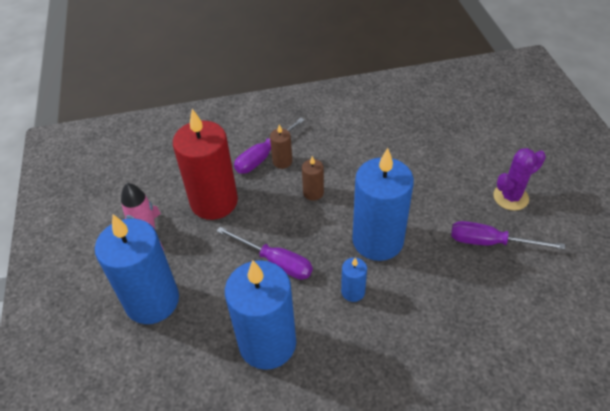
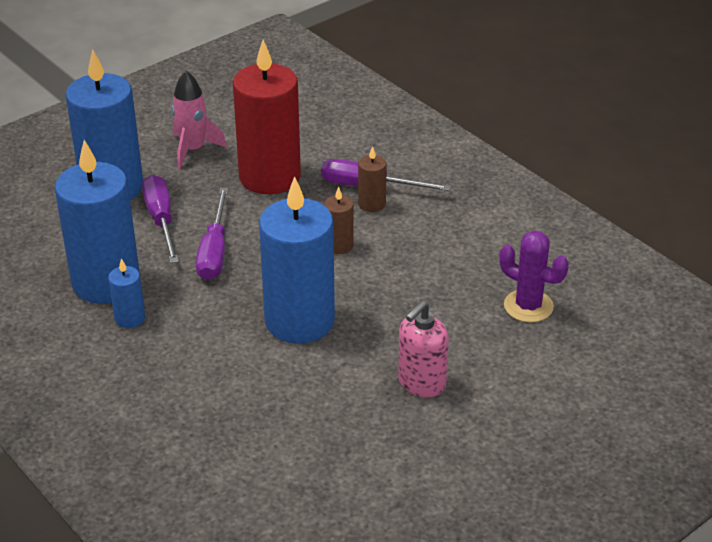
camera: 60 degrees right, 10 degrees down
blue candle [341,258,367,302] -> blue candle moved to [108,258,145,328]
purple screwdriver [451,221,565,250] -> purple screwdriver moved to [142,175,179,263]
purple cactus [493,148,546,211] -> purple cactus moved to [499,230,569,322]
none -> pink soap dispenser [398,301,449,397]

